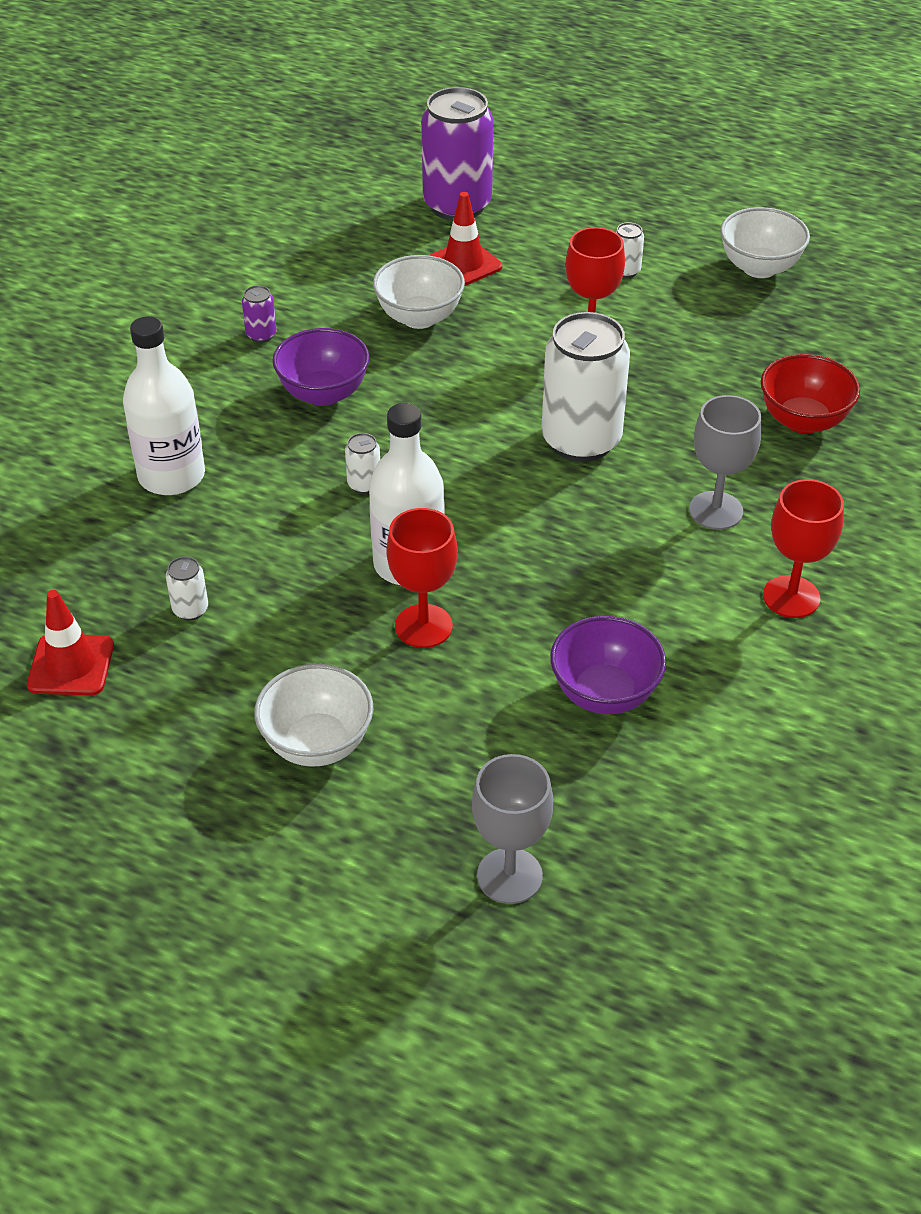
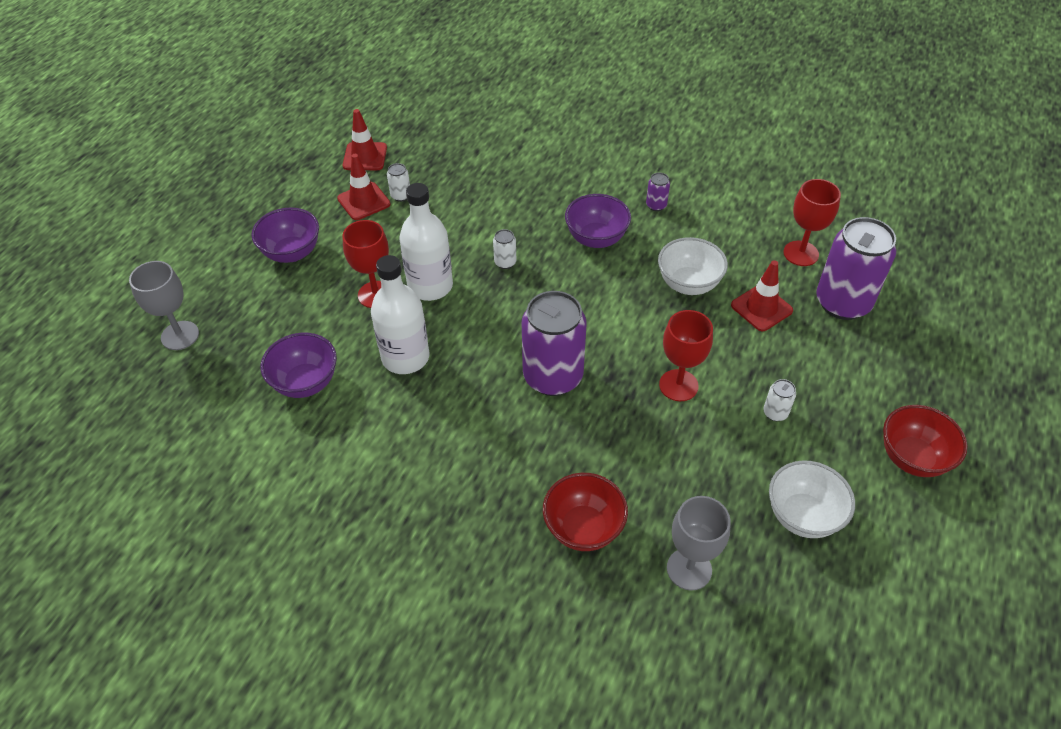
camera: 90 degrees right, 5 degrees up
white bottle [123,316,205,495] -> white bottle moved to [371,255,430,374]
white bowl [254,664,373,767] -> purple bowl [251,208,319,263]
white can [541,312,630,462] -> purple can [522,291,587,396]
grey goblet [689,395,762,530] -> grey goblet moved to [667,496,731,590]
red goblet [763,479,844,618] -> red goblet moved to [784,179,841,266]
none -> red traffic cone [337,154,391,220]
none -> red bowl [883,405,968,477]

